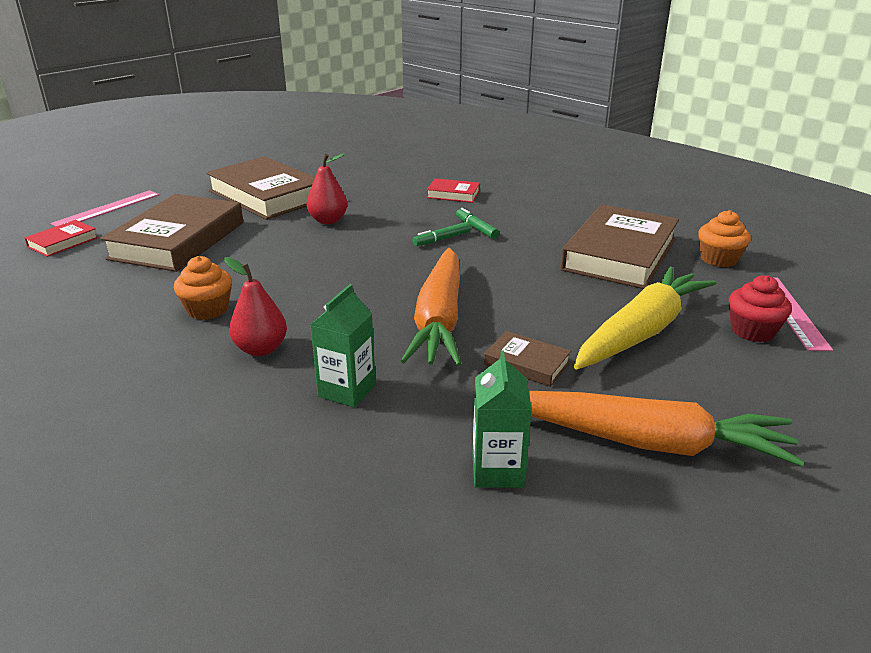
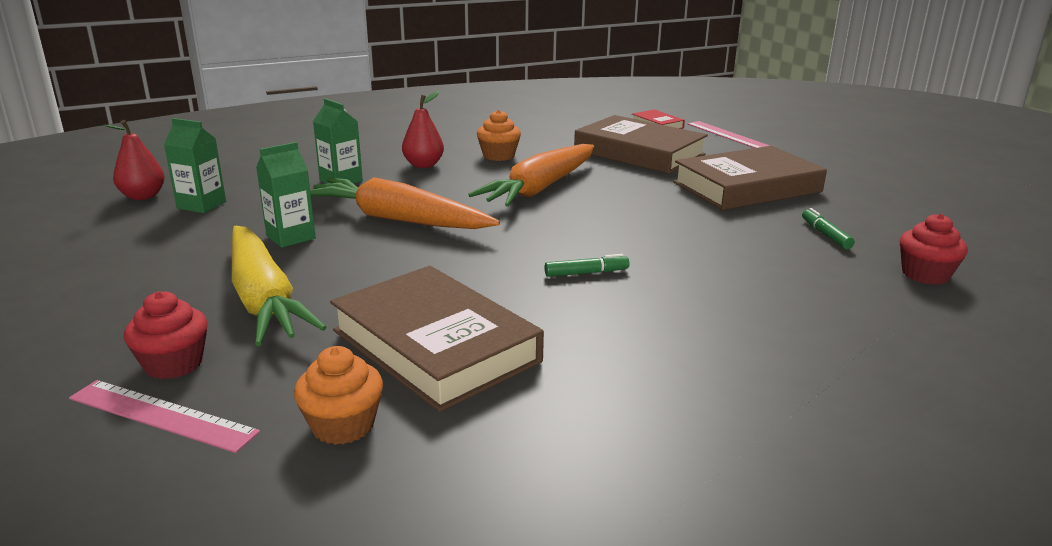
camera: 110 degrees right, 5 degrees down
red pear [306,154,348,224] -> red pear moved to [104,120,165,200]
green marker [413,222,471,246] -> green marker moved to [802,208,855,250]
red book [427,178,480,203] -> none
brown book [484,331,571,387] -> green carton [256,142,316,248]
orange carrot [529,391,804,466] -> orange carrot moved to [468,144,594,207]
none -> red cupcake [900,214,968,285]

